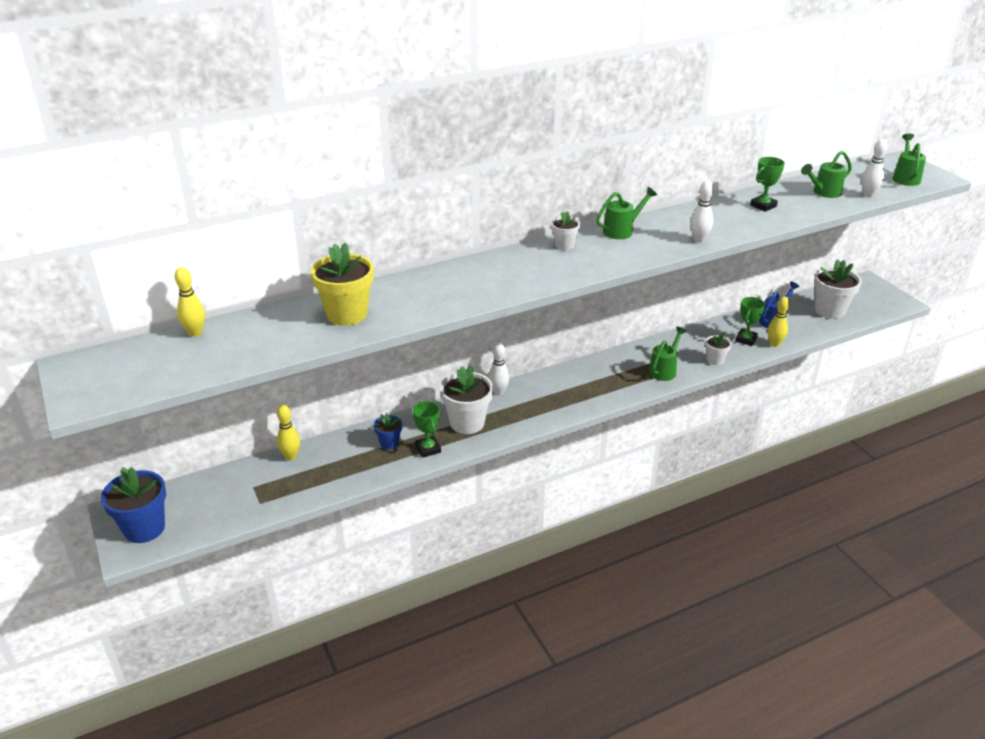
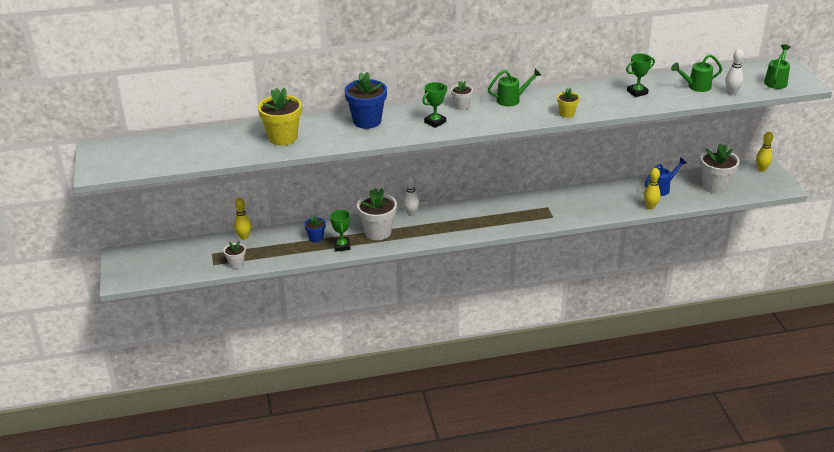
camera: 15 degrees right, 0 degrees up
blue flower pot [101,467,166,543] -> blue flower pot moved to [344,72,387,129]
yellow bowling pin [175,267,205,337] -> yellow bowling pin moved to [756,132,773,172]
green watering can [649,327,687,381] -> none
white bowling pin [690,181,714,243] -> yellow flower pot [557,88,580,118]
white flower pot [705,332,731,365] -> white flower pot moved to [224,241,246,269]
green trophy [735,297,765,346] -> green trophy moved to [422,82,447,128]

